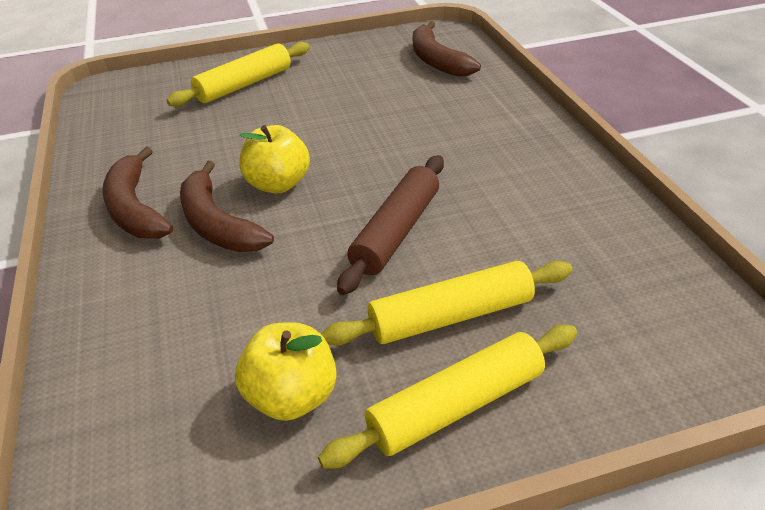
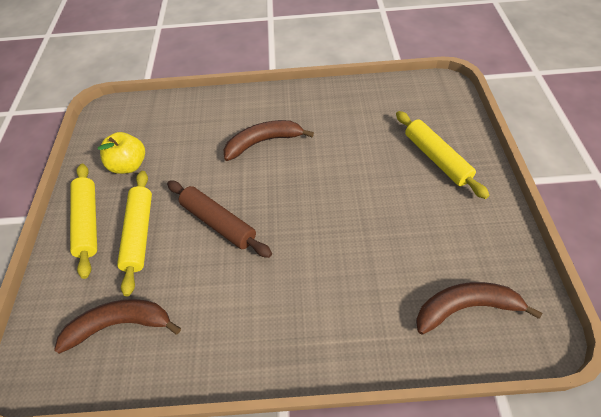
camera: 105 degrees right, 15 degrees up
brown banana [102,147,173,238] -> brown banana moved to [54,299,181,354]
yellow apple [239,125,310,193] -> none

